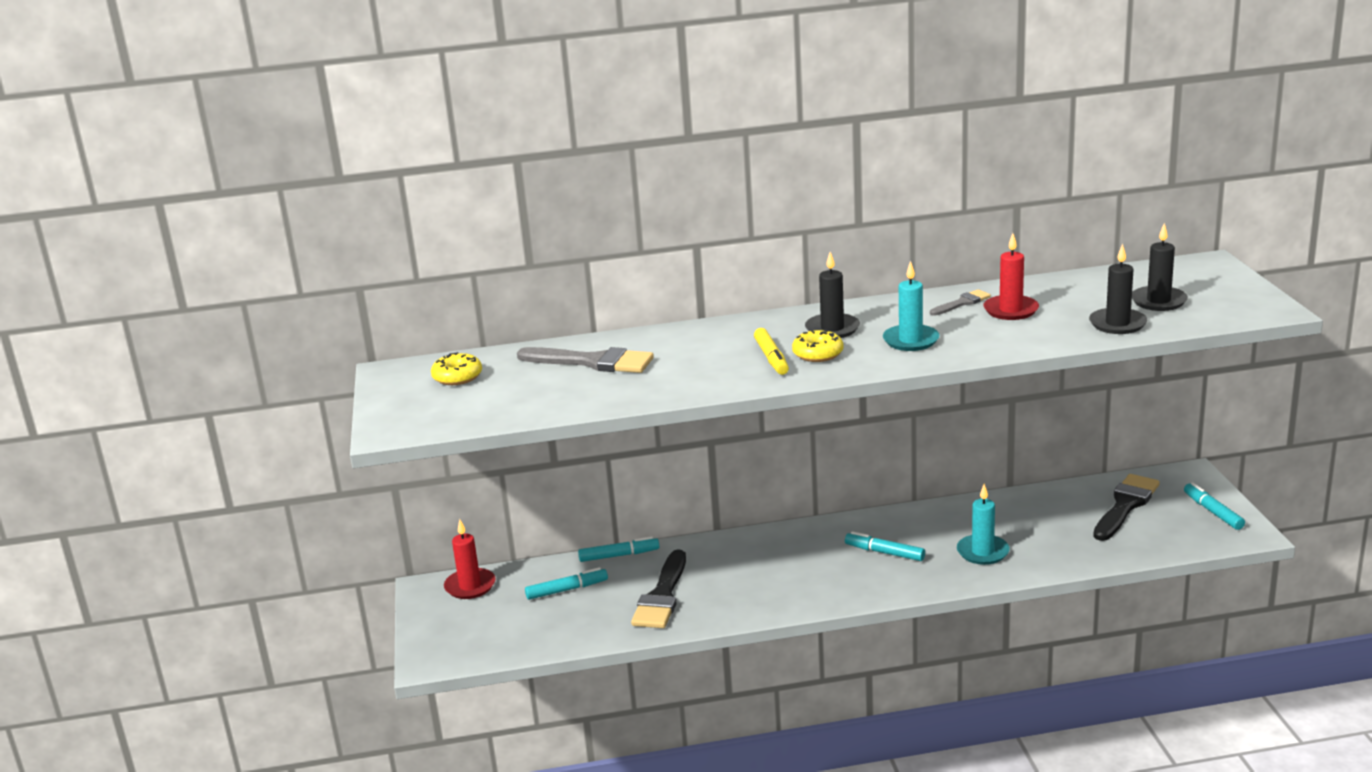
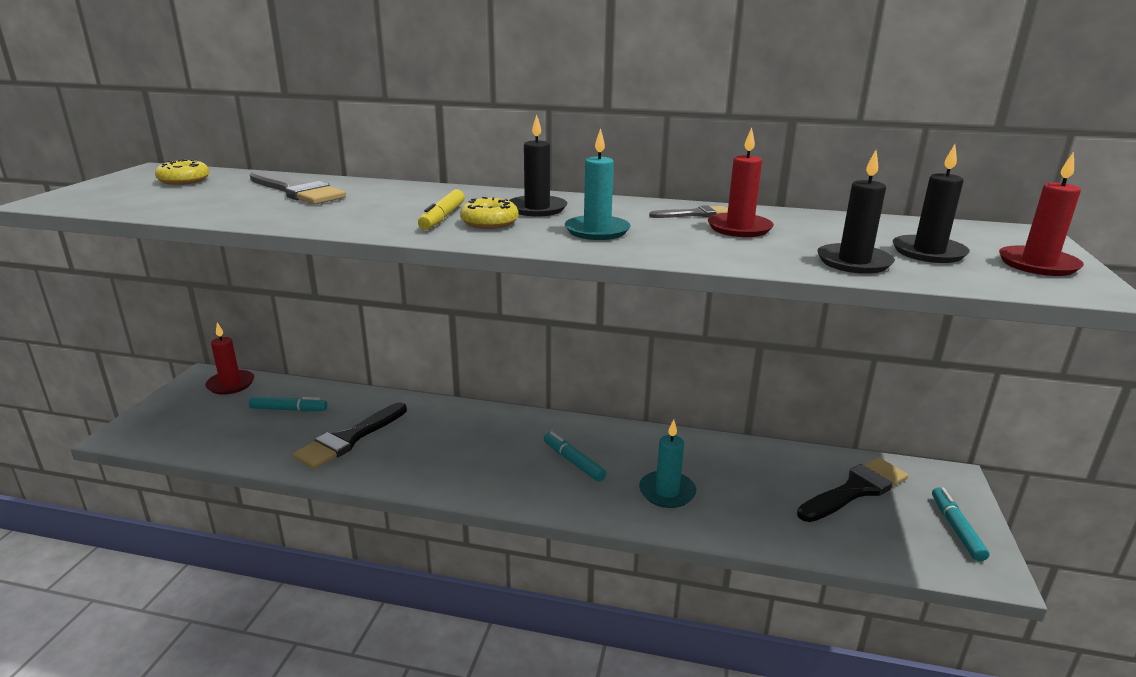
camera: 20 degrees right, 0 degrees up
turquoise marker [578,536,659,562] -> none
none -> red candle [999,152,1084,276]

